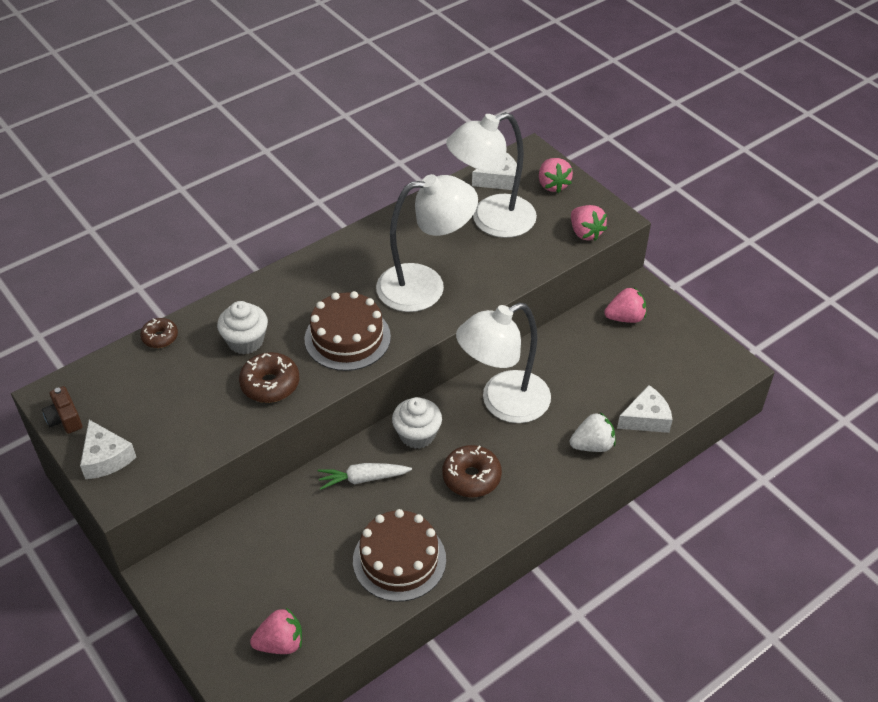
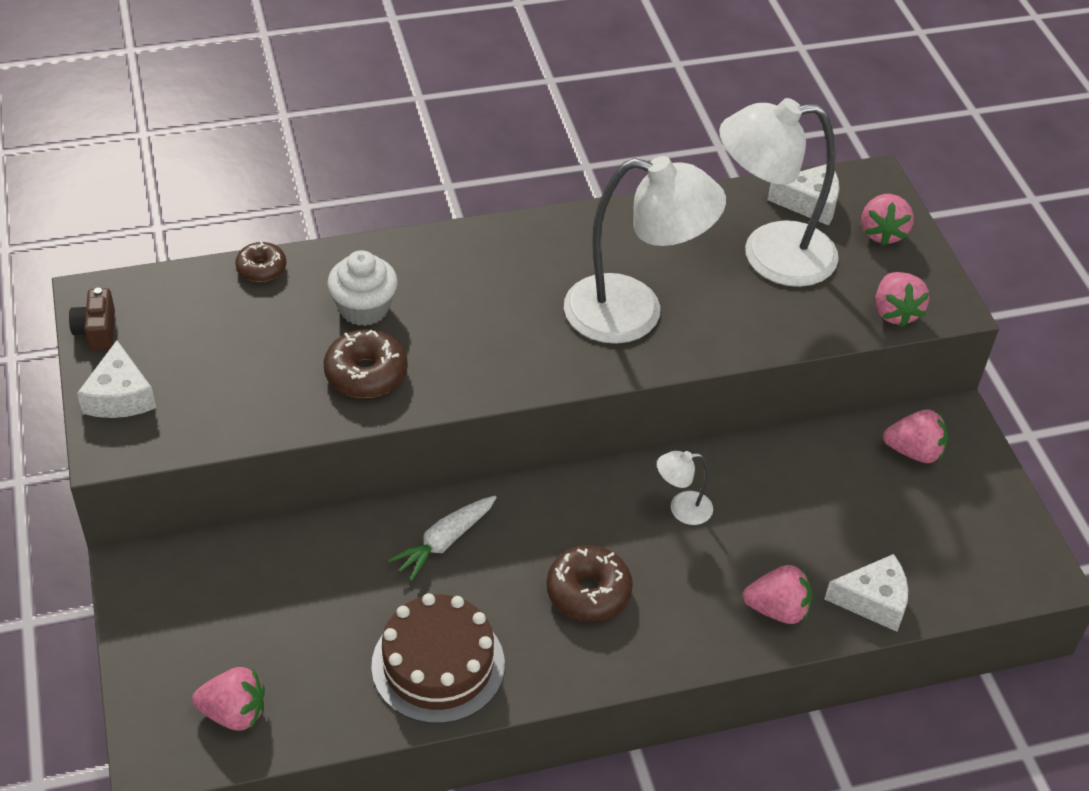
camera: 20 degrees right, 0 degrees up
brown cake [304,291,391,371] -> none
white carrot [318,463,412,490] -> white carrot turned 60 degrees counterclockwise [388,496,497,581]
white cupcake [392,397,442,449] -> none
white lamp [456,303,551,423] -> white lamp [657,451,713,525], size x0.43
white strawberry [570,412,616,452] -> pink strawberry [743,565,812,624]

